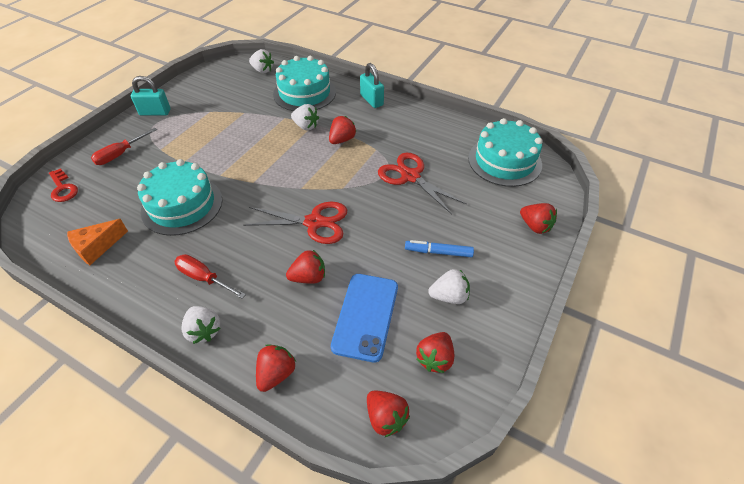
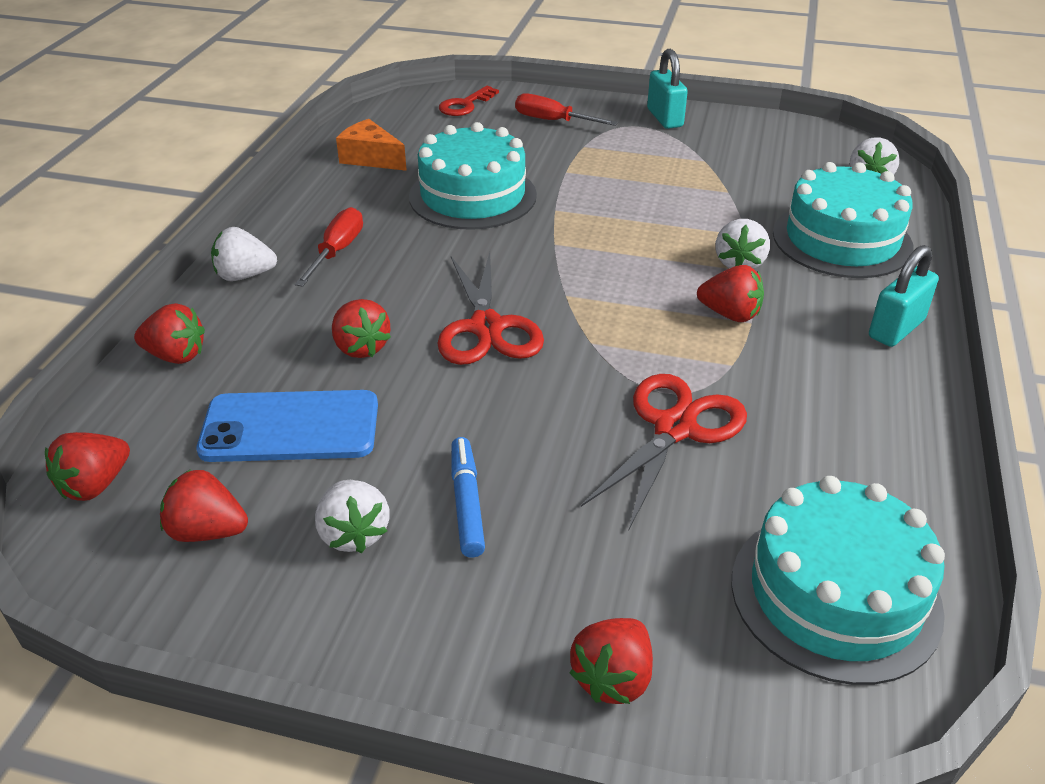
camera: 75 degrees right, 10 degrees down
white strawberry [181,306,221,344] -> white strawberry turned 45 degrees clockwise [211,227,277,281]

